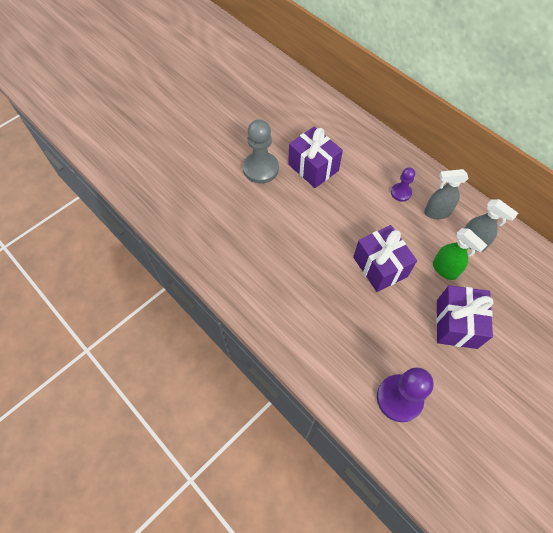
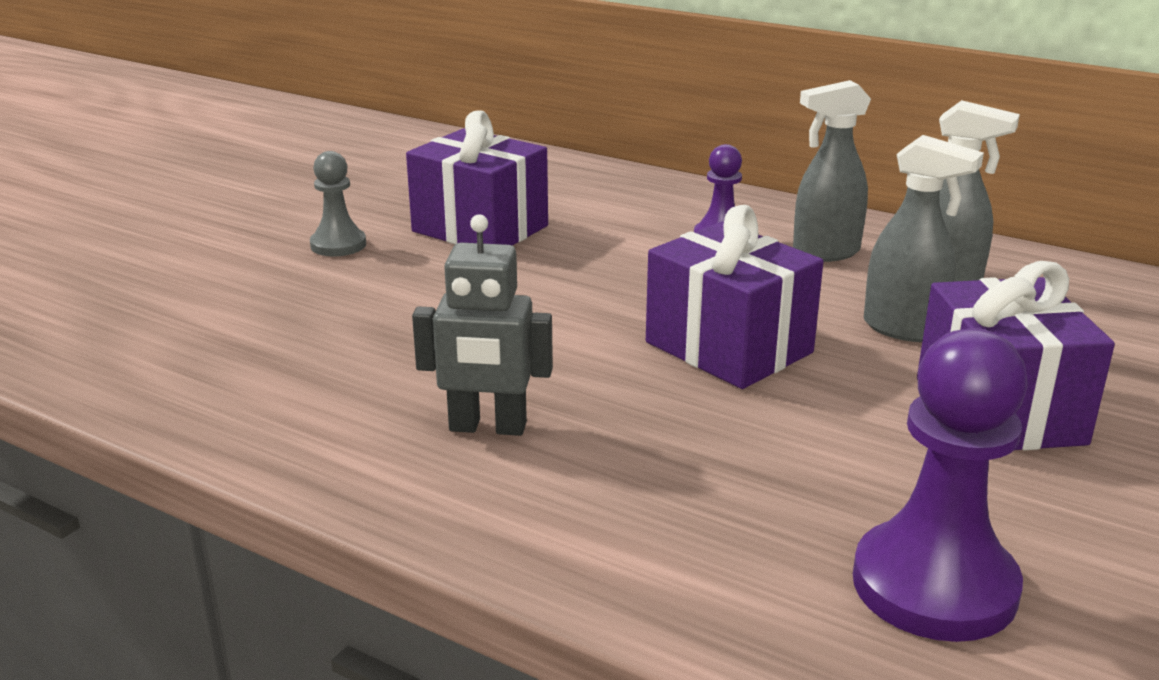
camera: 15 degrees left, 35 degrees down
grey pawn [243,119,279,184] -> grey pawn [310,151,366,257], size x0.56
green spray bottle [433,228,487,280] -> grey spray bottle [864,135,984,342]
none -> grey robot [412,214,553,436]

